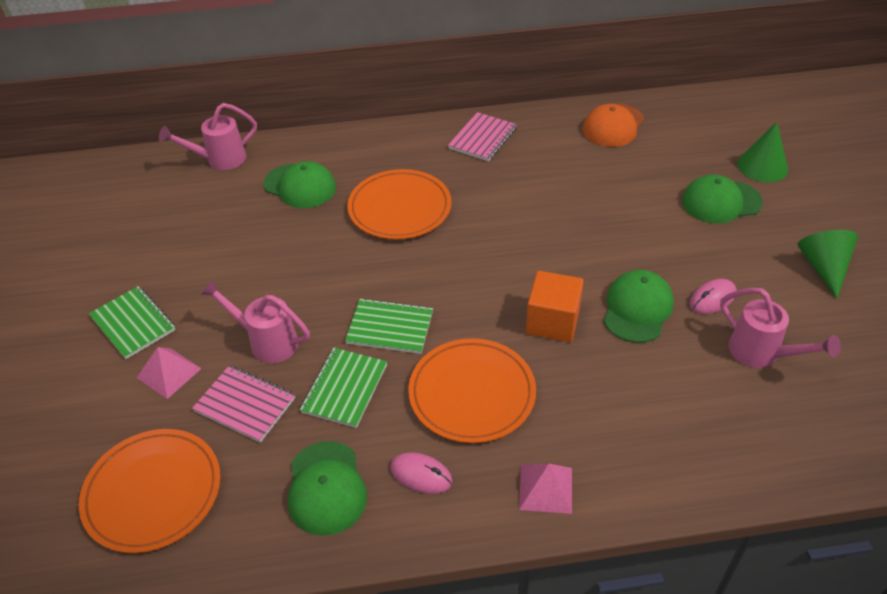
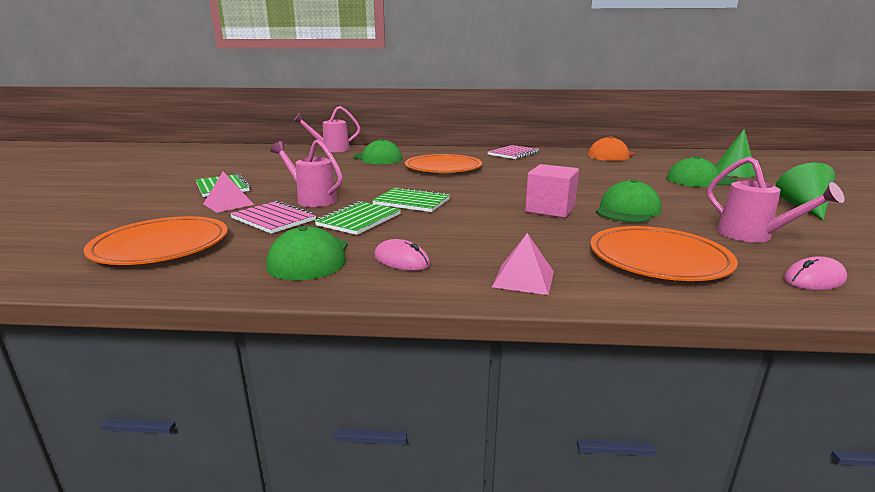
camera: 10 degrees right, 25 degrees down
orange plate [408,338,536,443] -> orange plate moved to [590,226,738,281]
orange cube [526,271,584,342] -> pink cube [525,164,579,218]
pink mouse [689,279,736,314] -> pink mouse moved to [784,256,847,290]

